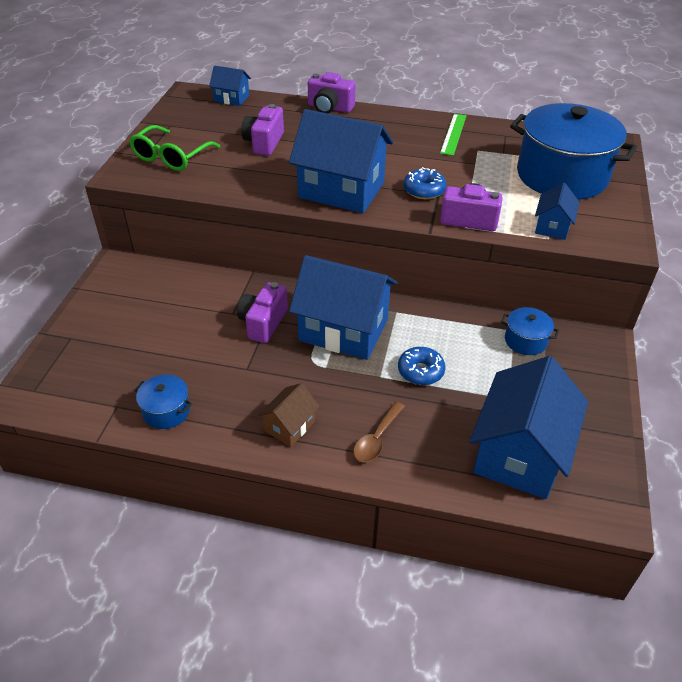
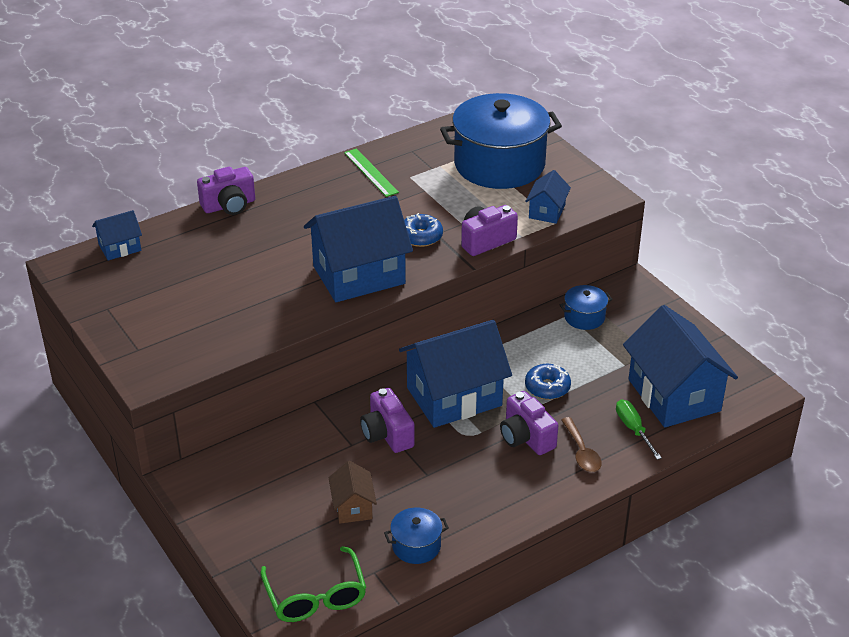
camera: 45 degrees left, 5 degrees down
green glasses [129,125,220,171] -> green glasses moved to [260,546,366,622]
purple camera [241,104,284,156] -> purple camera moved to [500,391,558,455]
brown house [258,383,320,447] -> brown house moved to [328,461,377,524]
blue house [535,182,579,240] -> blue house turned 45 degrees clockwise [525,170,571,224]
none -> green screwdriver [616,399,662,460]

